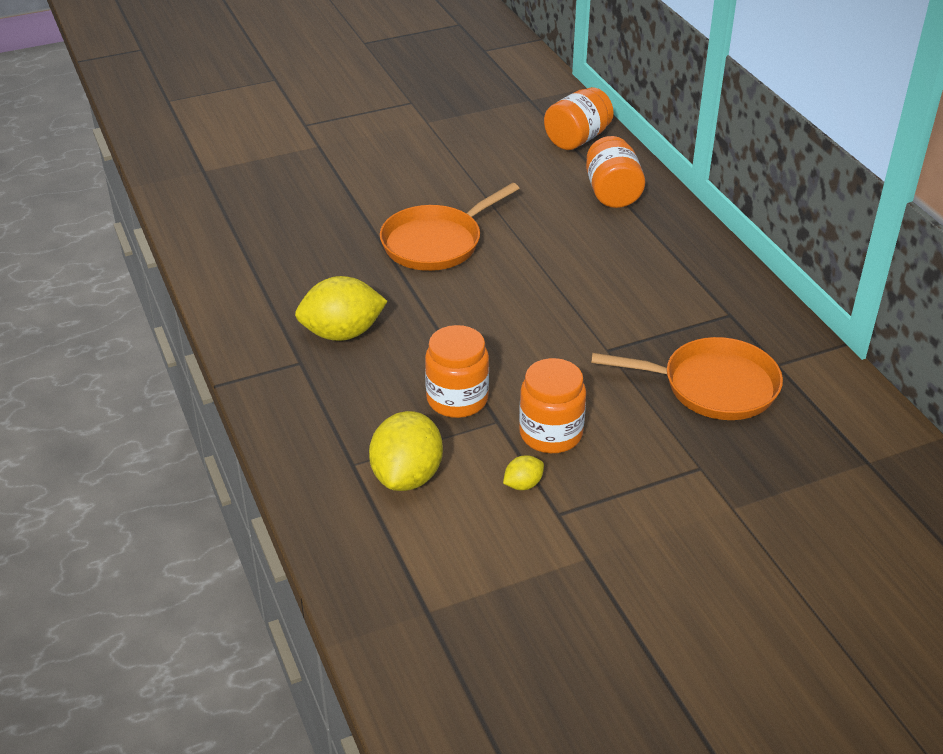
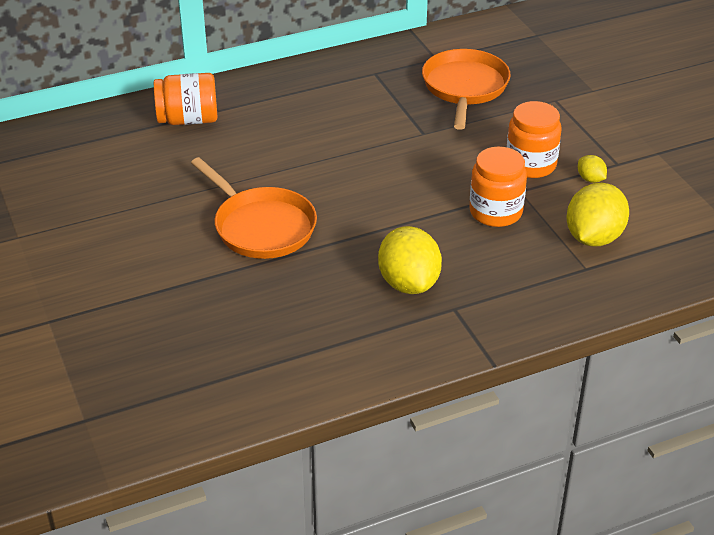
camera: 90 degrees left, 0 degrees up
yellow lemon [369,411,443,491] -> yellow lemon turned 75 degrees counterclockwise [566,183,629,246]
orange jar [544,87,614,150] -> none

